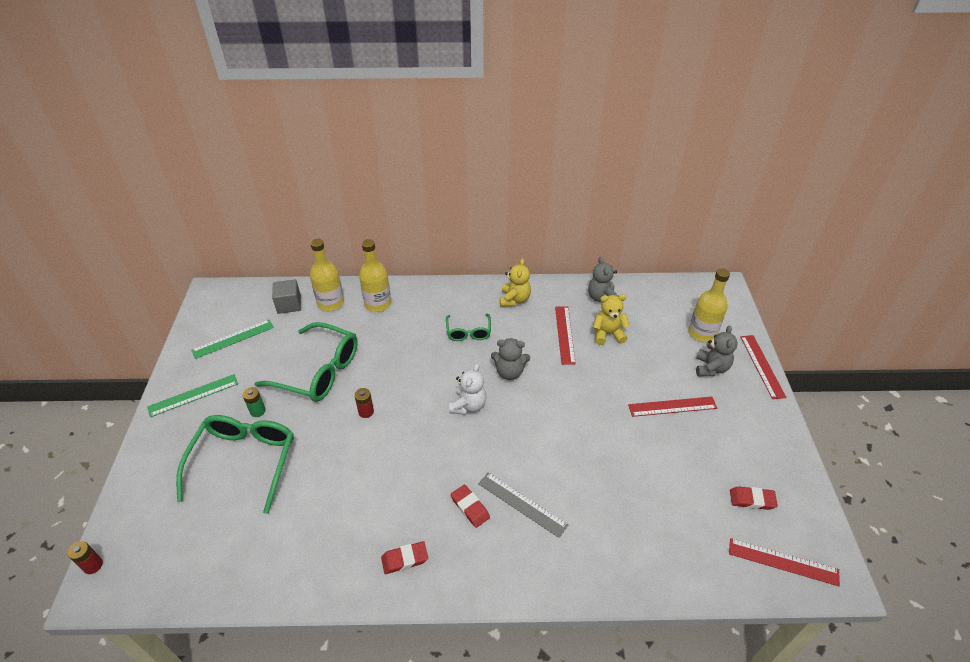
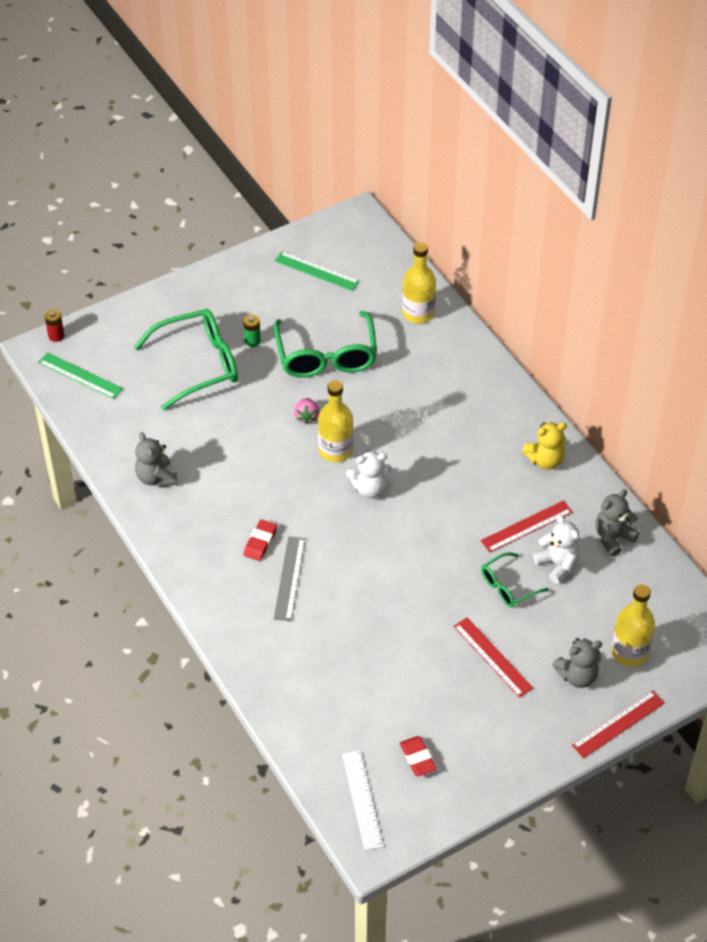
camera: 60 degrees right, 5 degrees up
green ruler [147,374,238,417] -> green ruler moved to [38,352,123,399]
grey cube [272,280,301,314] -> none
red battery [354,388,374,418] -> pink strawberry [294,398,319,424]
yellow bottle [359,239,391,312] -> yellow bottle moved to [318,380,353,462]
red eraser [381,541,428,574] -> none
green glasses [446,314,491,341] -> green glasses moved to [481,552,549,608]
grey teddy bear [491,338,530,380] -> grey teddy bear moved to [135,432,178,487]
yellow teddy bear [593,294,630,345] -> white teddy bear [533,515,580,584]
red ruler [729,538,840,586] -> white ruler [342,750,383,851]

